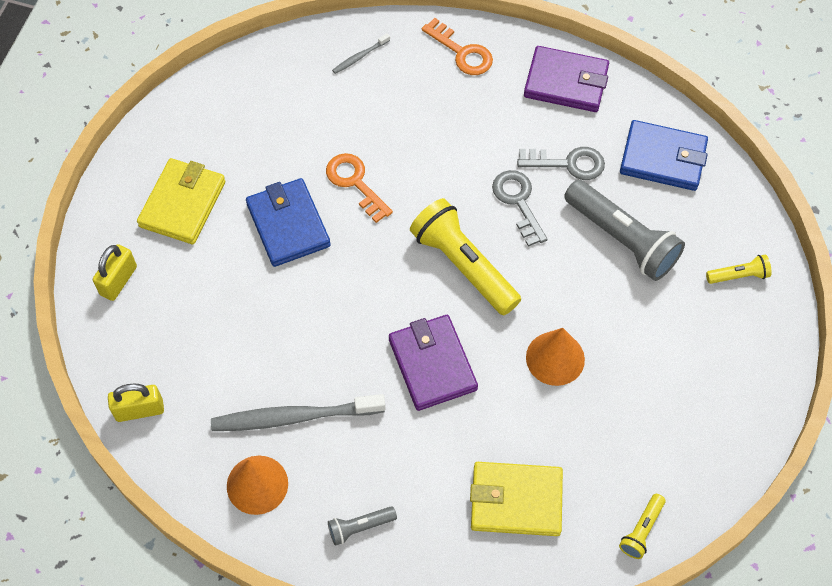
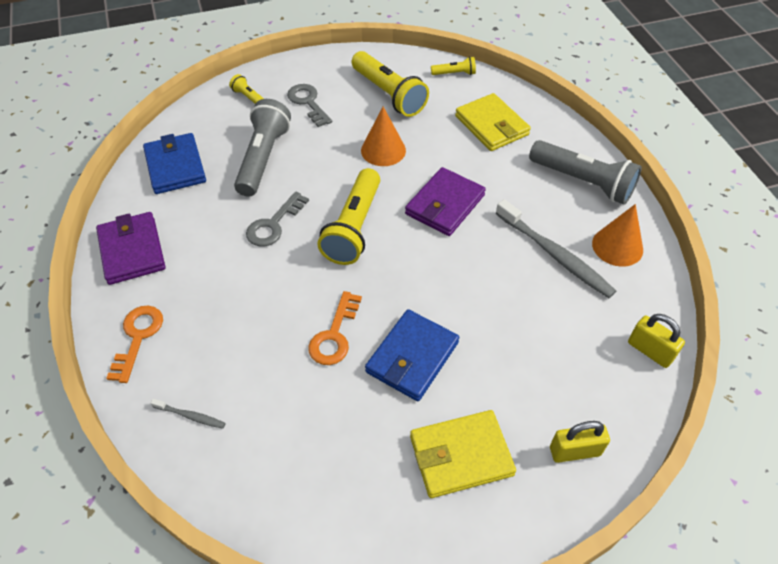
camera: 125 degrees left, 10 degrees down
grey flashlight [328,506,397,546] -> grey flashlight [529,140,642,205], size x2.10
grey key [517,147,605,180] -> grey key moved to [287,84,332,127]
none -> yellow flashlight [352,51,429,117]

